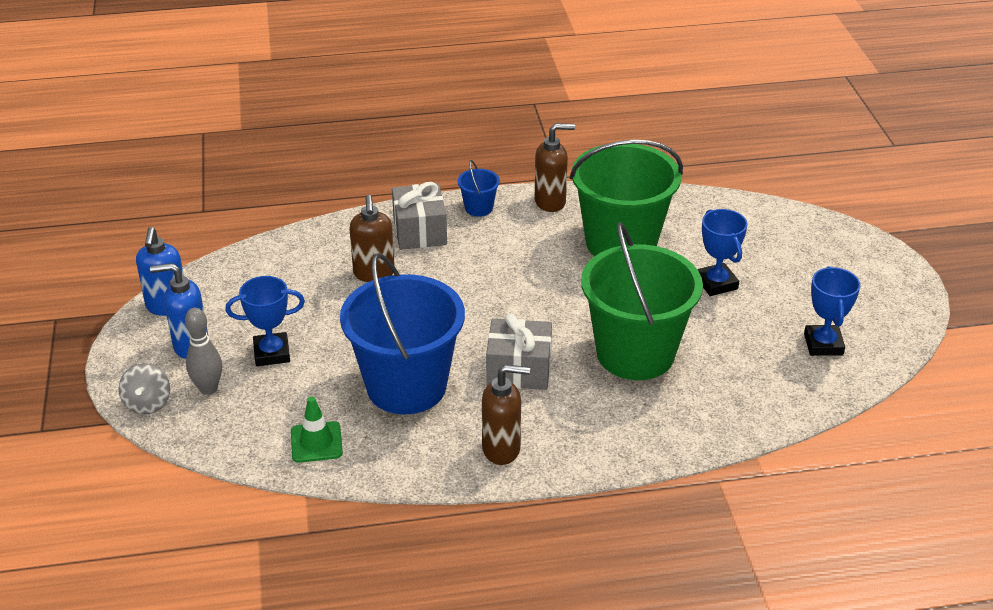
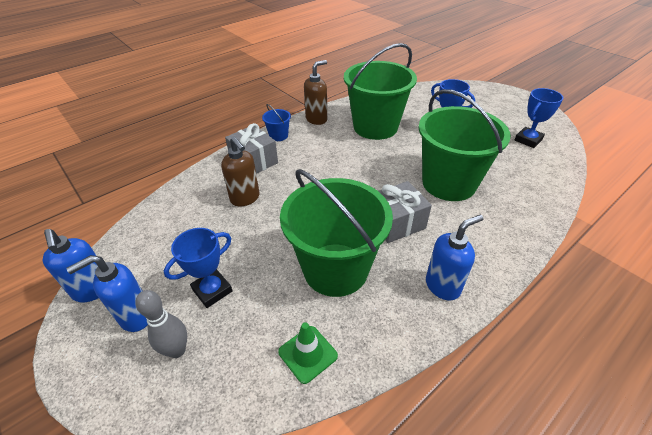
camera: 30 degrees left, 5 degrees up
grey spinning top [119,364,170,415] -> none
blue bucket [340,253,465,414] -> green bucket [280,169,393,297]
brown soap dispenser [482,364,530,465] -> blue soap dispenser [426,215,483,301]
blue trophy [804,266,861,356] -> blue trophy turned 75 degrees clockwise [515,88,563,148]

